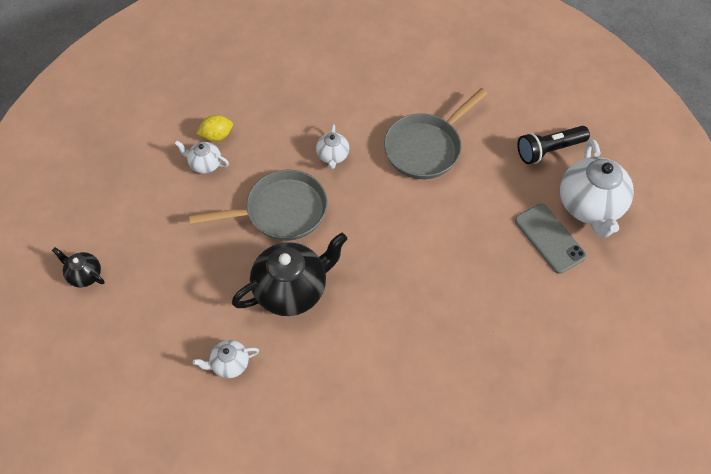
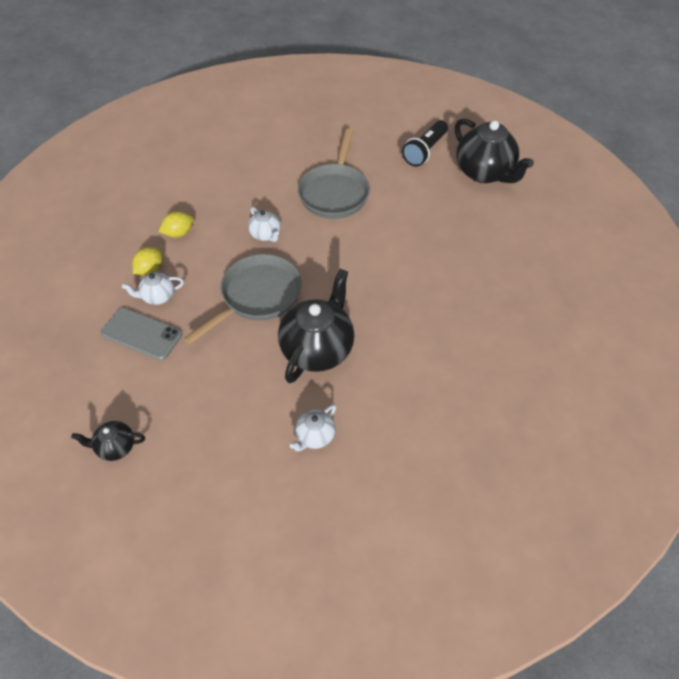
camera: 35 degrees left, 5 degrees down
grey phone [515,203,587,274] -> grey phone moved to [101,307,182,360]
white teapot [560,139,634,237] -> black teapot [455,118,534,183]
none -> yellow lemon [159,211,194,238]

